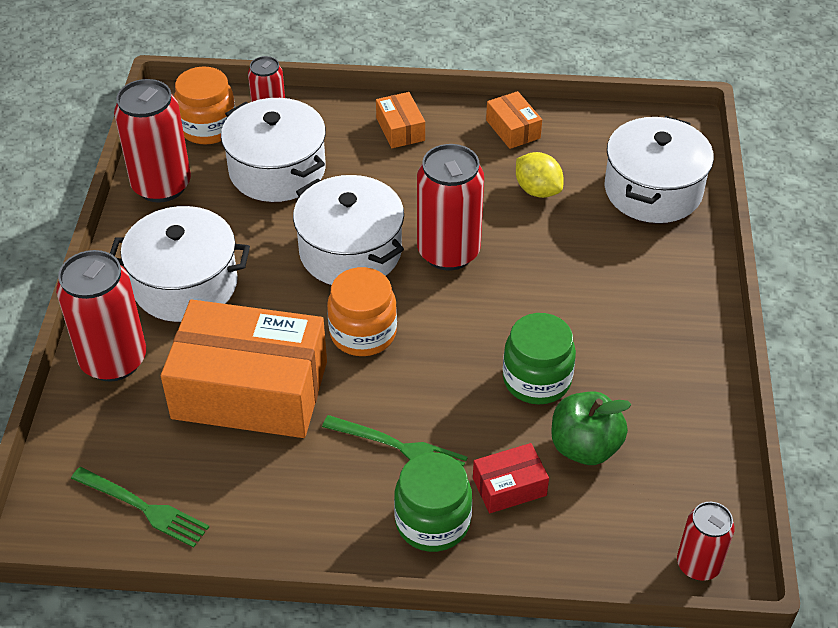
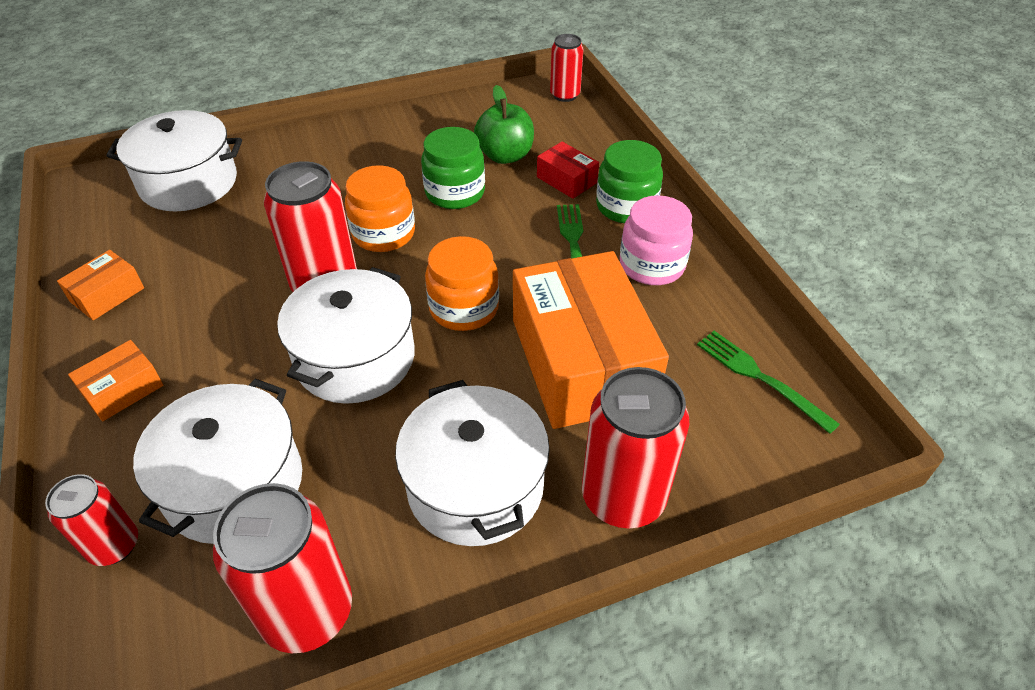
camera: 115 degrees left, 0 degrees up
green fork [71,467,209,548] -> green fork turned 45 degrees counterclockwise [697,331,840,434]
orange jar [174,66,235,144] -> orange jar moved to [345,165,415,252]
yellow lemon [516,152,564,198] -> none
none -> pink jar [620,195,693,285]

